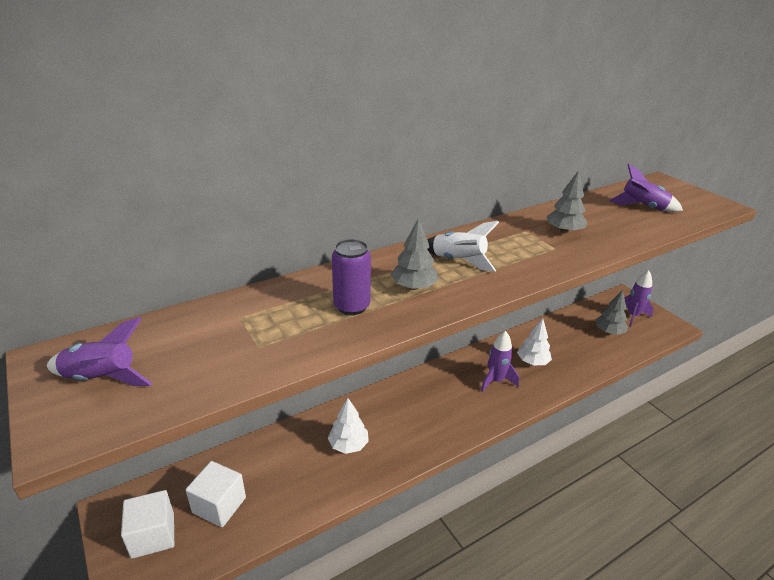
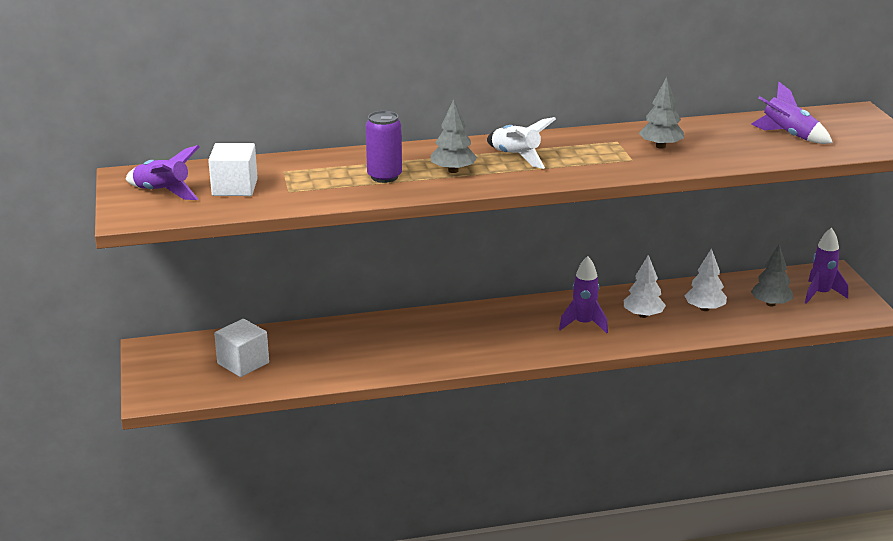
camera: 20 degrees right, 5 degrees down
white cube [121,490,174,559] -> white cube moved to [208,143,258,196]
white tree [328,398,369,454] -> white tree moved to [684,248,727,311]

